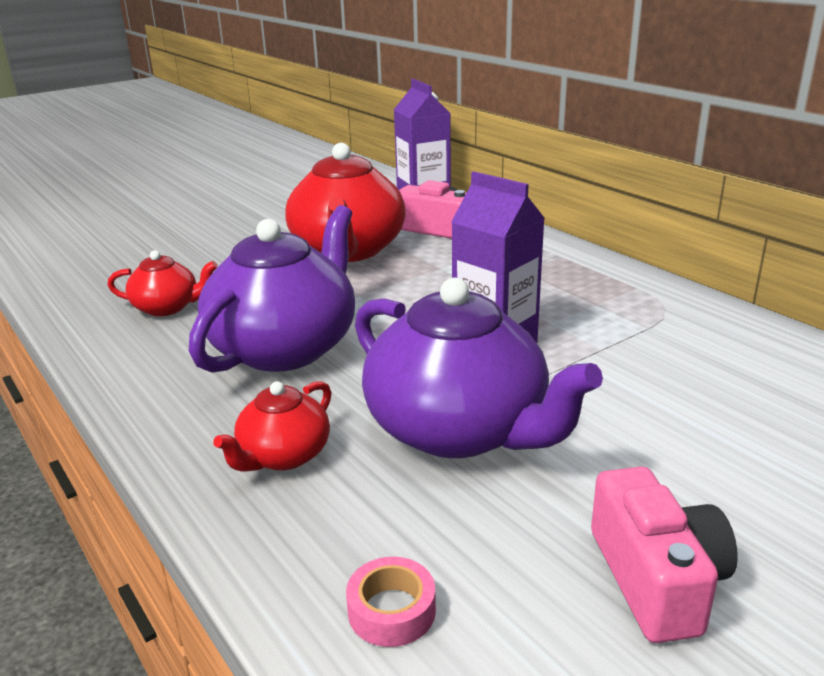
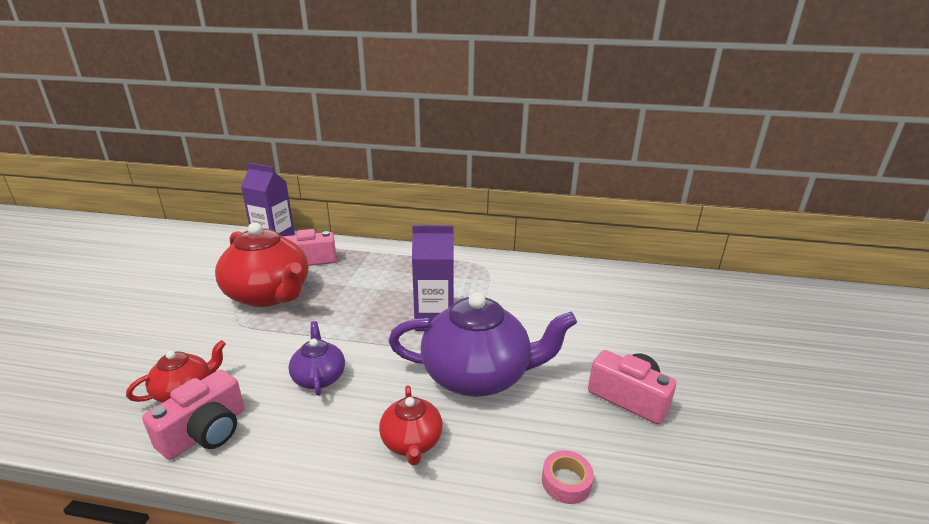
camera: 45 degrees left, 0 degrees up
purple teapot [189,205,355,373] -> purple teapot [289,321,345,396], size x0.50
none -> pink camera [142,370,244,460]

